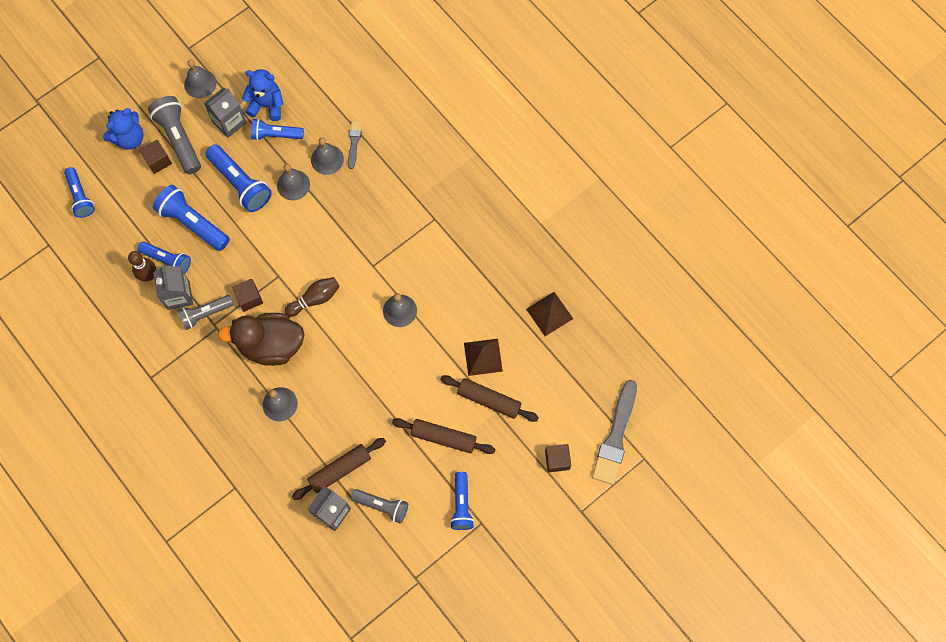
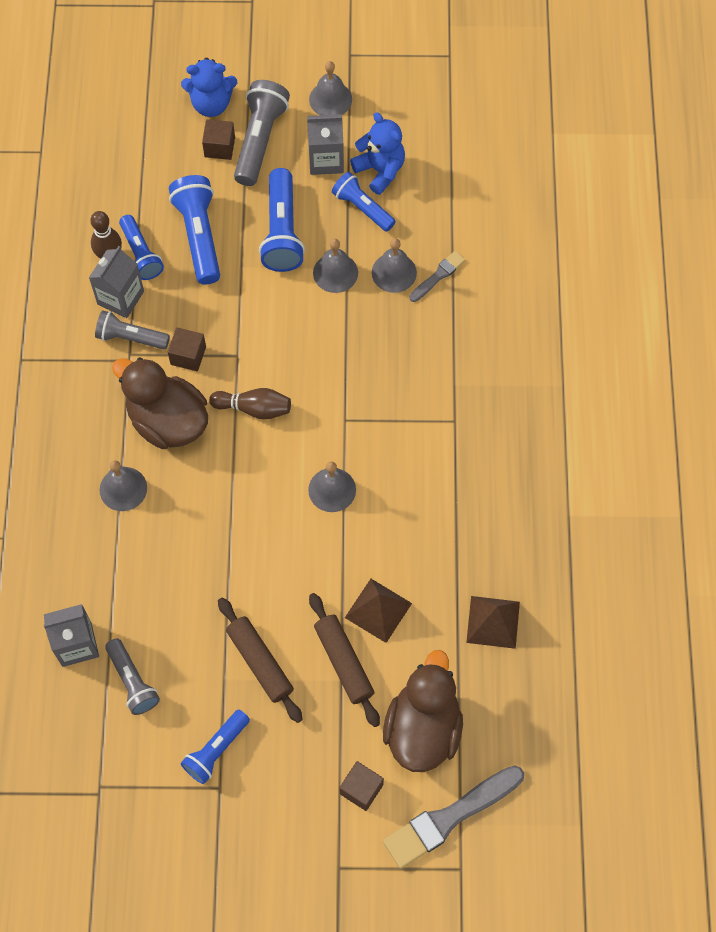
camera: 40 degrees right, 5 degrees down
blue flashlight [64,167,95,218] -> none
brown rolling pin [292,438,386,500] -> none
none -> brown duck [383,650,463,772]

